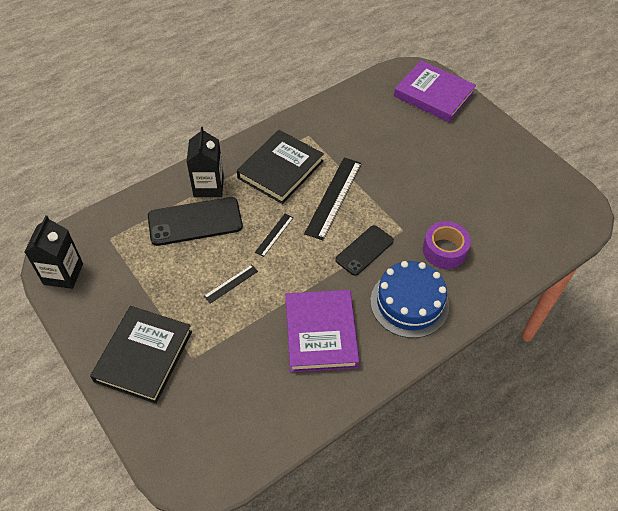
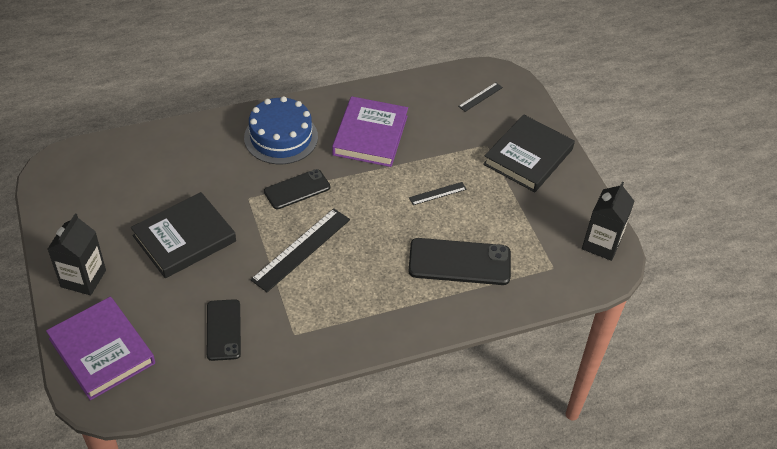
camera: 165 degrees left, 5 degrees down
black carton [187,127,224,197] -> black carton moved to [48,213,106,295]
black book [237,130,324,204] -> black book moved to [131,192,236,278]
black ruler [255,214,293,257] -> black ruler moved to [458,82,503,112]
purple tape [423,221,471,269] -> none
none -> black phone [207,299,241,361]

